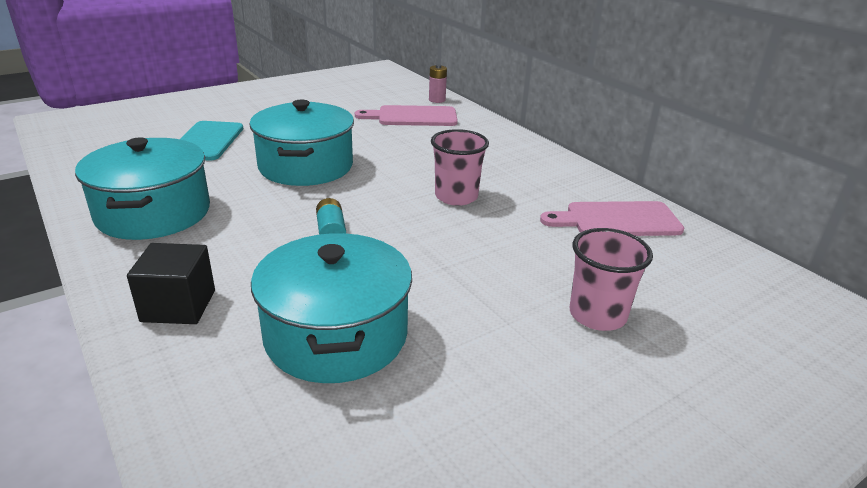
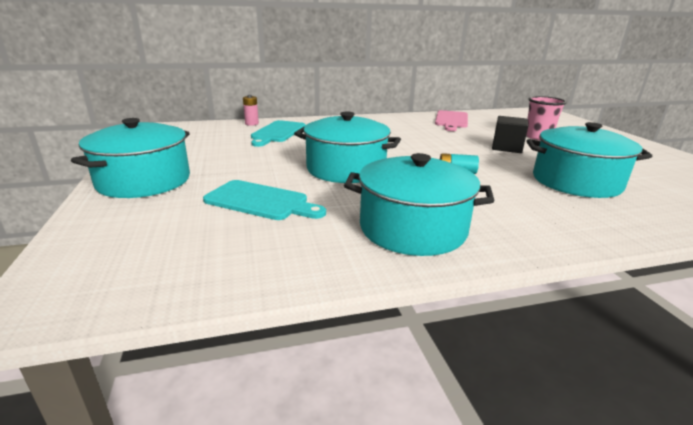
camera: 70 degrees left, 5 degrees down
black cube [127,243,215,324] -> black cube moved to [492,116,528,153]
pink cutting board [355,105,458,126] -> turquoise cutting board [251,120,306,147]
pink cup [431,129,489,206] -> none
none -> turquoise pot [71,118,190,198]

